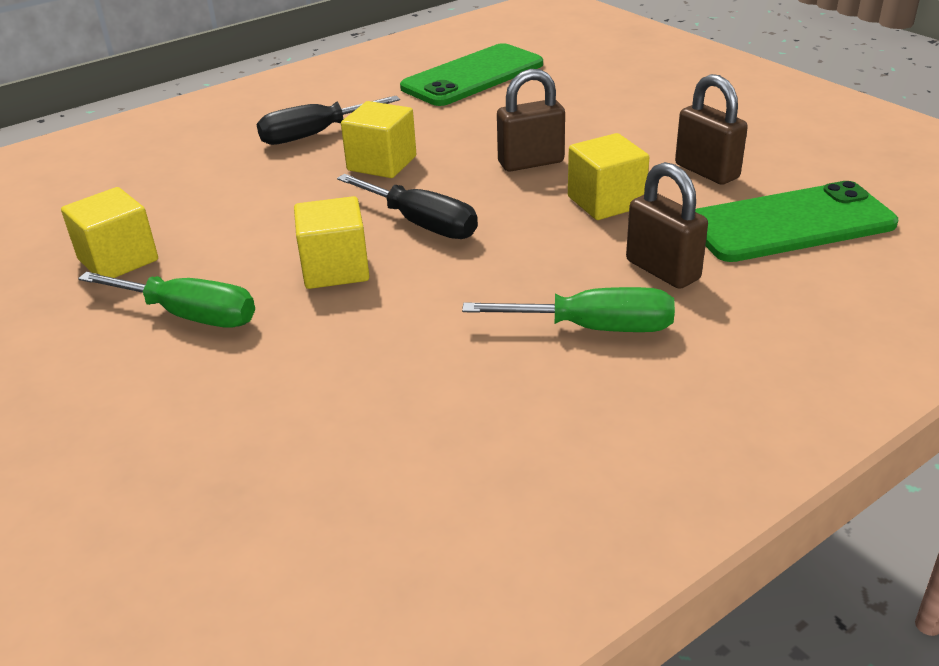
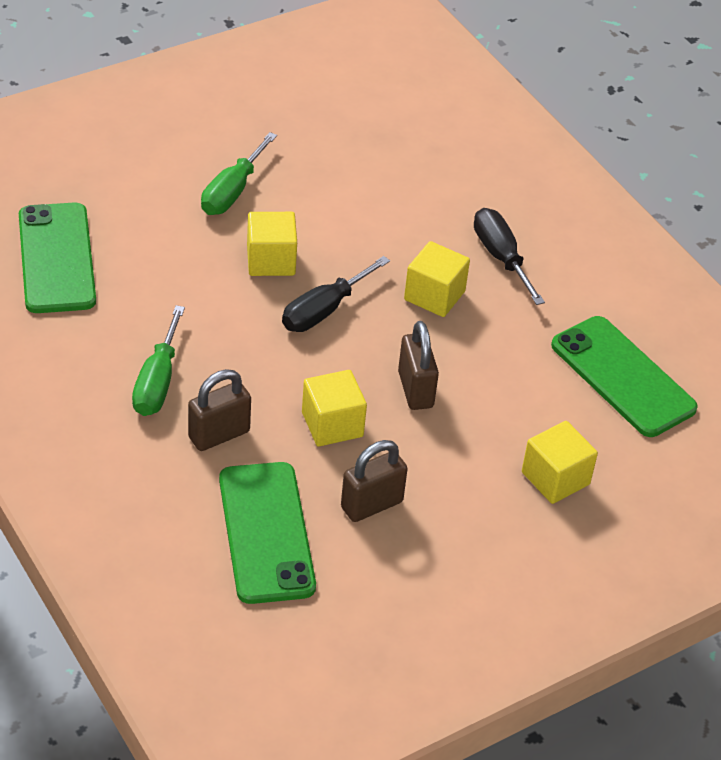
camera: 90 degrees right, 10 degrees up
yellow cube [61,187,158,278] -> yellow cube moved to [522,421,598,504]
none -> green phone [19,202,96,313]

